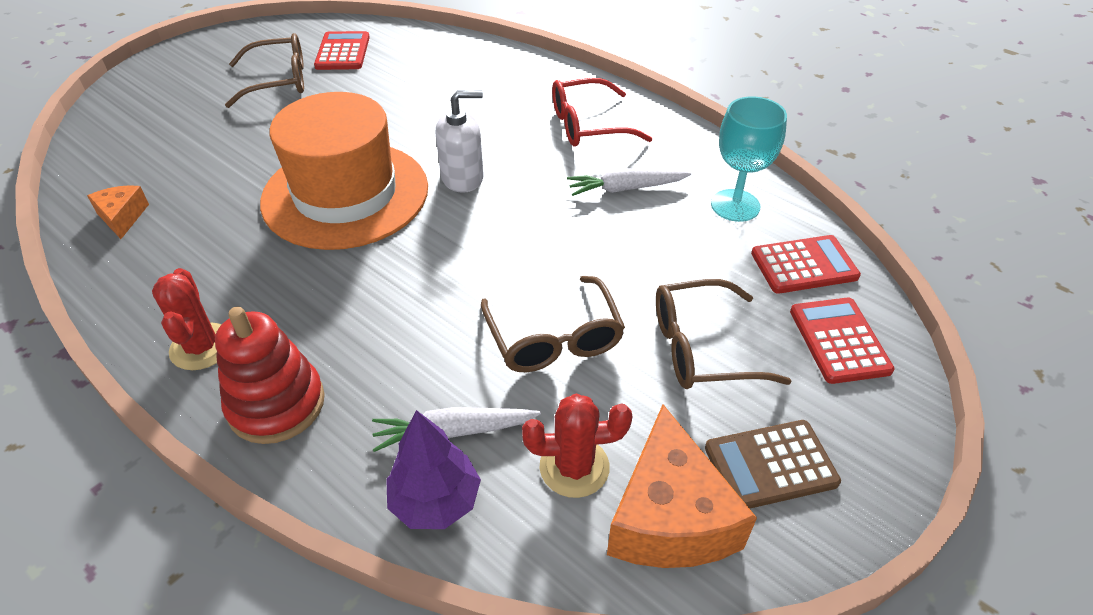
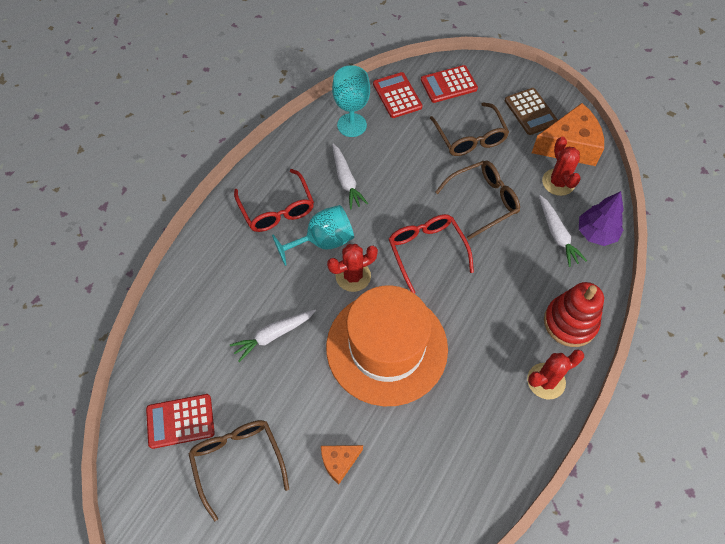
camera: 100 degrees left, 15 degrees up
orange cheese [87,185,149,239] -> orange cheese moved to [321,445,363,484]
white soap dispenser [435,90,484,193] -> red cactus [327,244,378,292]
none -> white carrot [230,309,316,362]
none -> turquoise goblet [272,205,354,266]
none -> red glasses [389,214,474,294]

